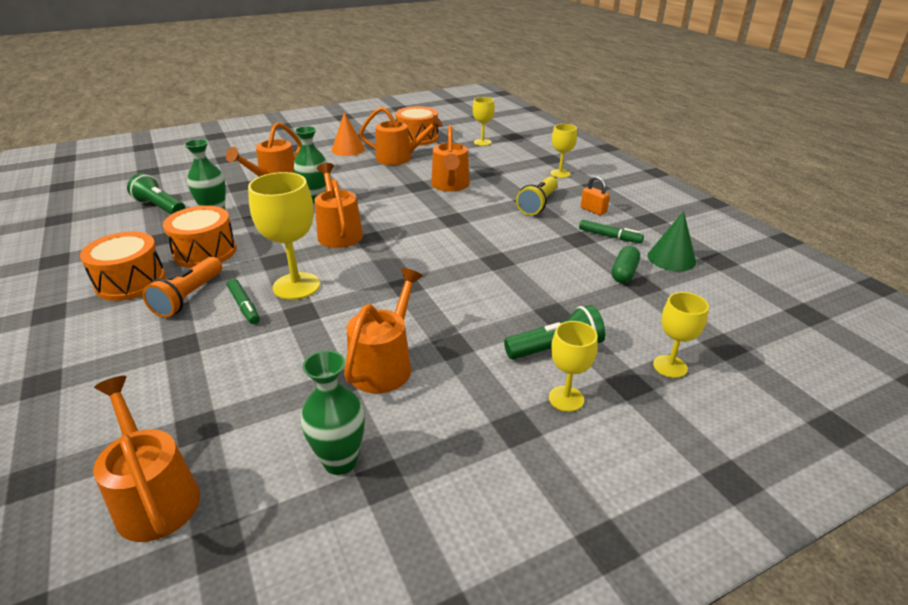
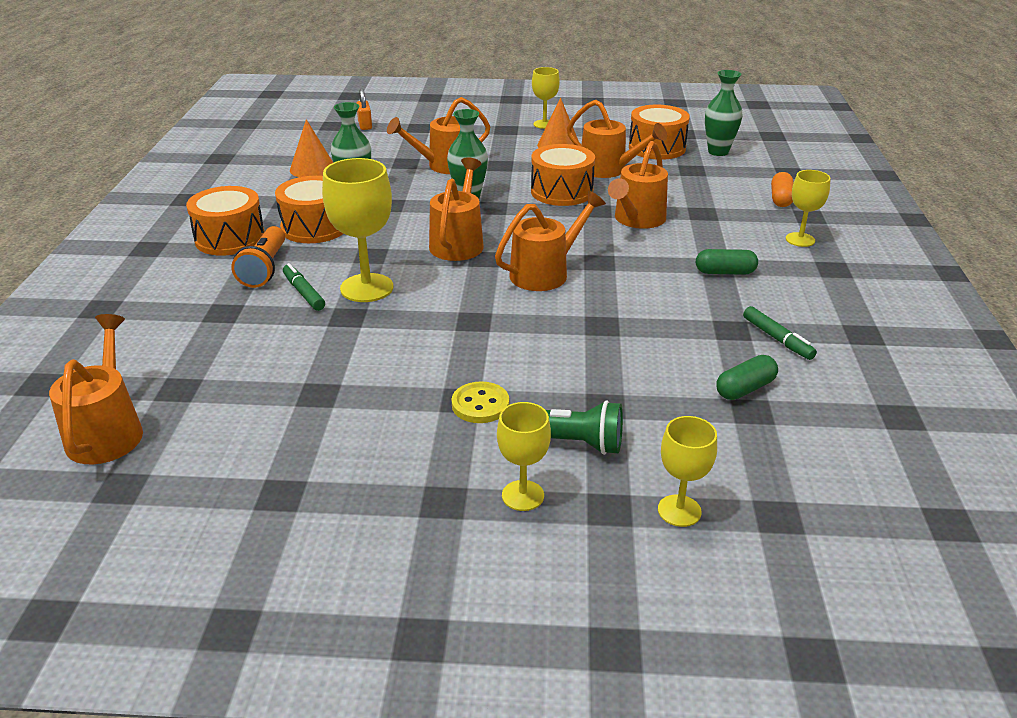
camera: 30 degrees right, 0 degrees up
green flashlight [127,173,185,214] -> orange cone [290,119,333,177]
orange flashlight [142,257,222,318] -> orange flashlight turned 45 degrees counterclockwise [231,226,285,288]
green marker [227,278,260,324] -> green marker turned 150 degrees clockwise [283,263,325,311]
green vase [301,350,365,475] -> green vase moved to [705,70,742,156]
orange watering can [344,268,423,393] -> orange watering can moved to [495,191,606,291]
yellow goblet [473,97,495,146] -> yellow goblet moved to [532,67,560,129]
yellow flashlight [516,176,558,215] -> green capsule [696,249,758,275]
orange padlock [581,176,610,215] -> orange padlock moved to [357,89,372,130]
green cone [647,211,696,271] -> none
none -> yellow button [452,381,509,423]
none -> orange drum [531,144,595,206]
none -> orange capsule [771,172,794,207]

